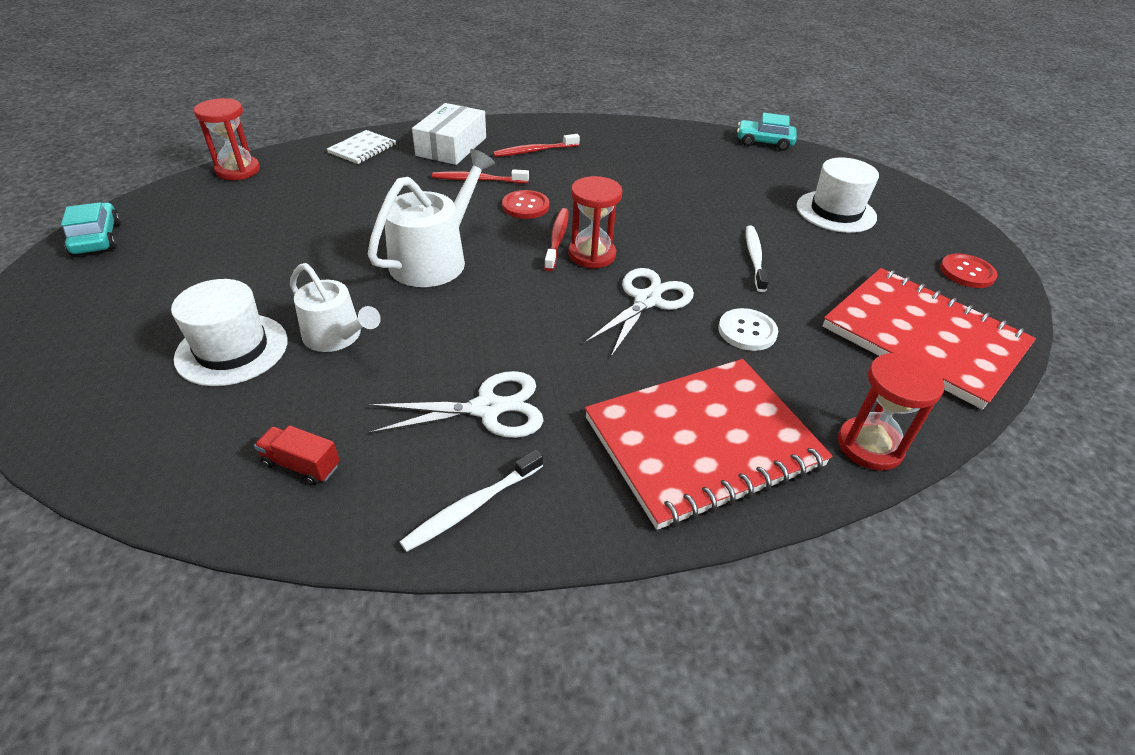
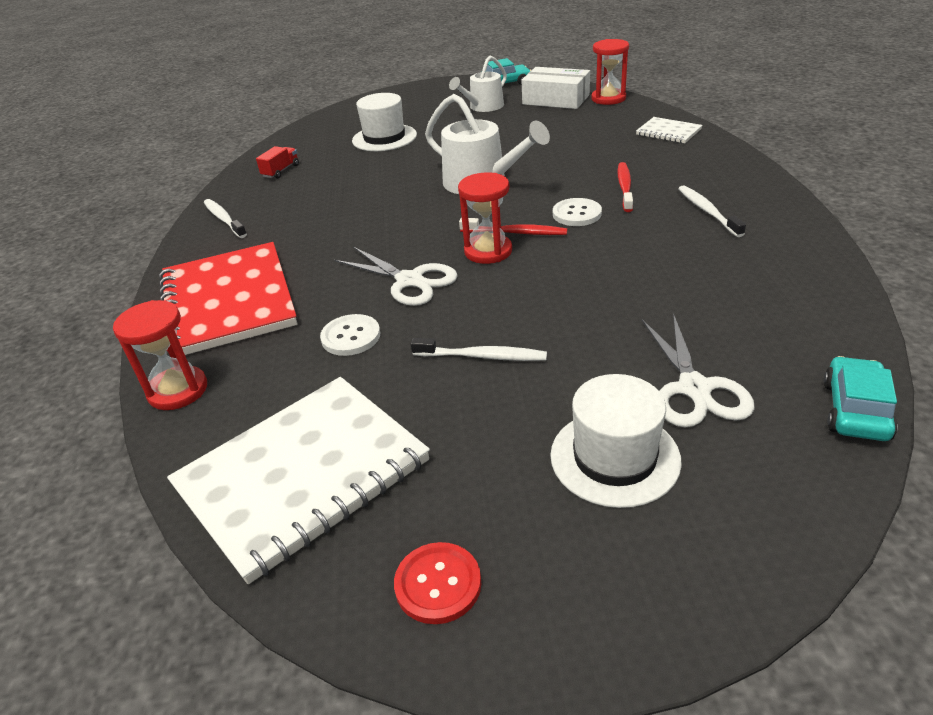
camera: 100 degrees right, 5 degrees down
white watering can [290,263,381,352] -> white watering can moved to [449,56,507,112]
white scissors [368,371,544,438] -> white scissors moved to [642,313,755,428]
white box [412,103,486,165] -> white box moved to [522,67,590,109]
red toothbrush [493,134,580,157] -> white toothbrush [678,185,746,237]
red button [502,190,549,219] -> white button [553,198,602,226]
red notebook [823,268,1036,410] -> white notebook [167,377,430,584]

